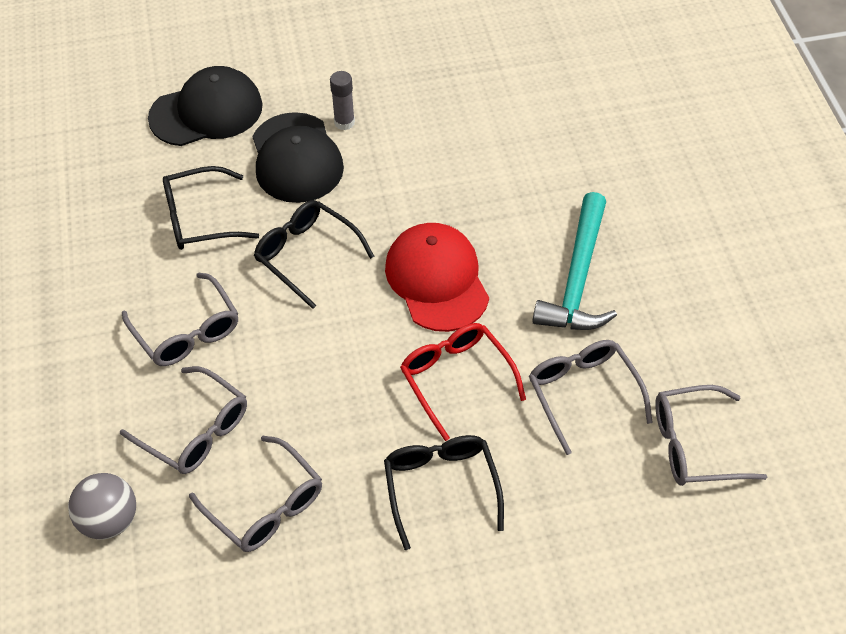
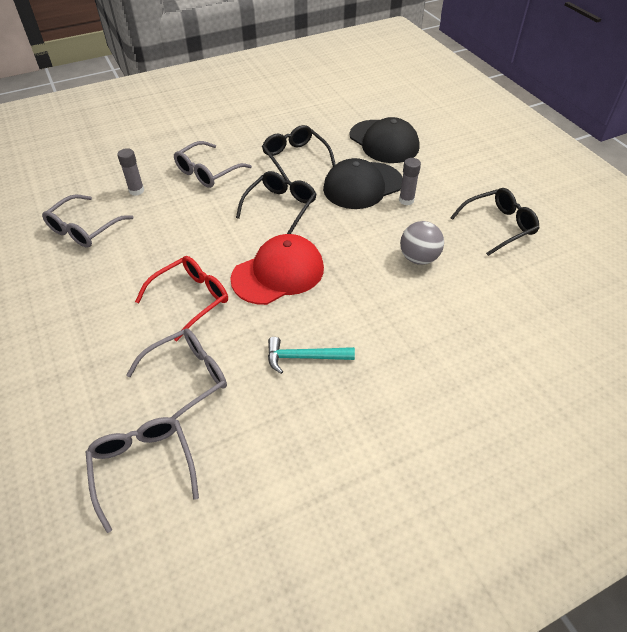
camera: 75 degrees right, 5 degrees down
grey ball [68,473,136,540] -> grey ball moved to [400,221,444,265]
grey glasses [120,366,247,474] -> grey glue stick [117,148,144,196]
black glasses [384,435,504,550] -> black glasses moved to [450,188,539,256]
turquoise hammer [532,192,617,330] -> turquoise hammer [268,337,355,374], size x0.60

